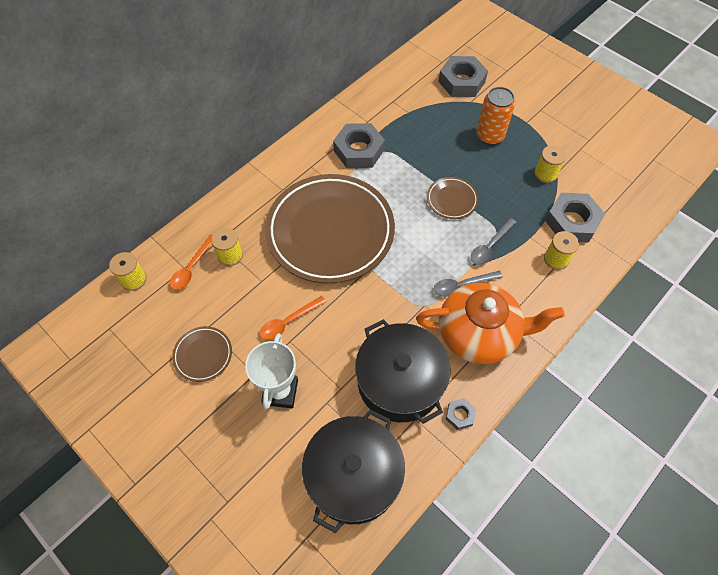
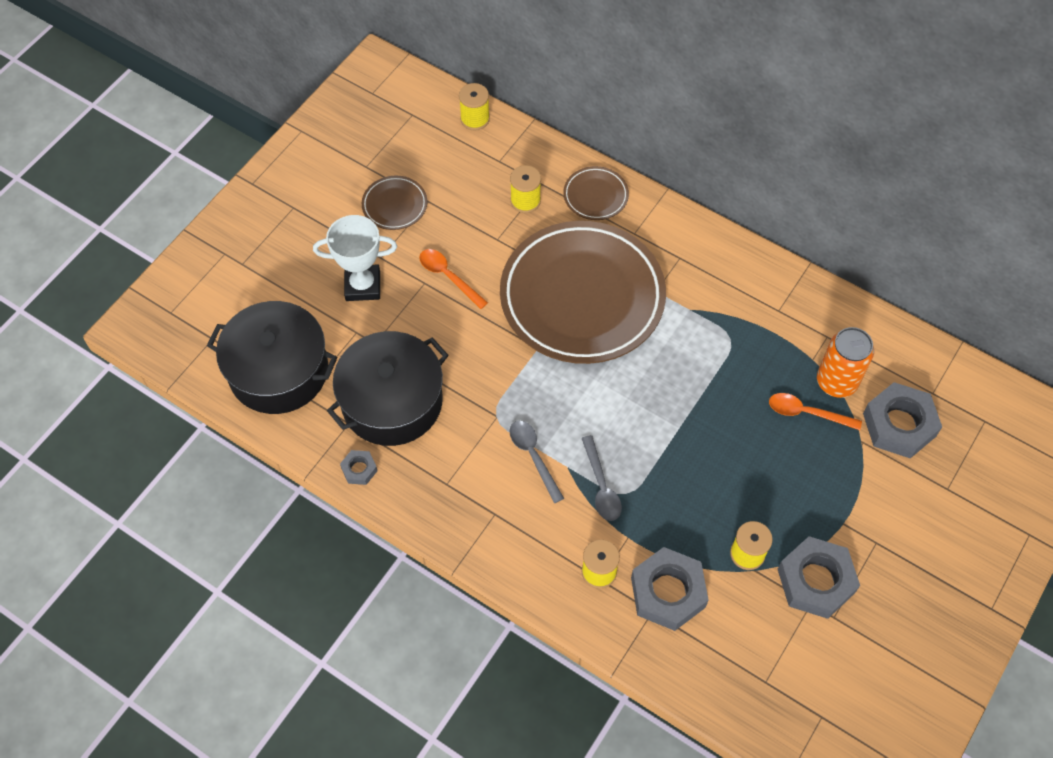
camera: 80 degrees right, 0 degrees up
orange spoon [170,235,212,290] -> orange spoon moved to [769,393,862,430]
grey nut [333,123,385,168] -> grey nut moved to [778,536,860,619]
orange teapot [416,283,565,364] -> none
brown plate [427,177,478,219] -> brown plate moved to [563,166,629,220]
grey spoon [471,218,517,265] -> grey spoon turned 135 degrees counterclockwise [582,435,622,521]
orange can [476,87,515,145] -> orange can moved to [817,327,874,398]

